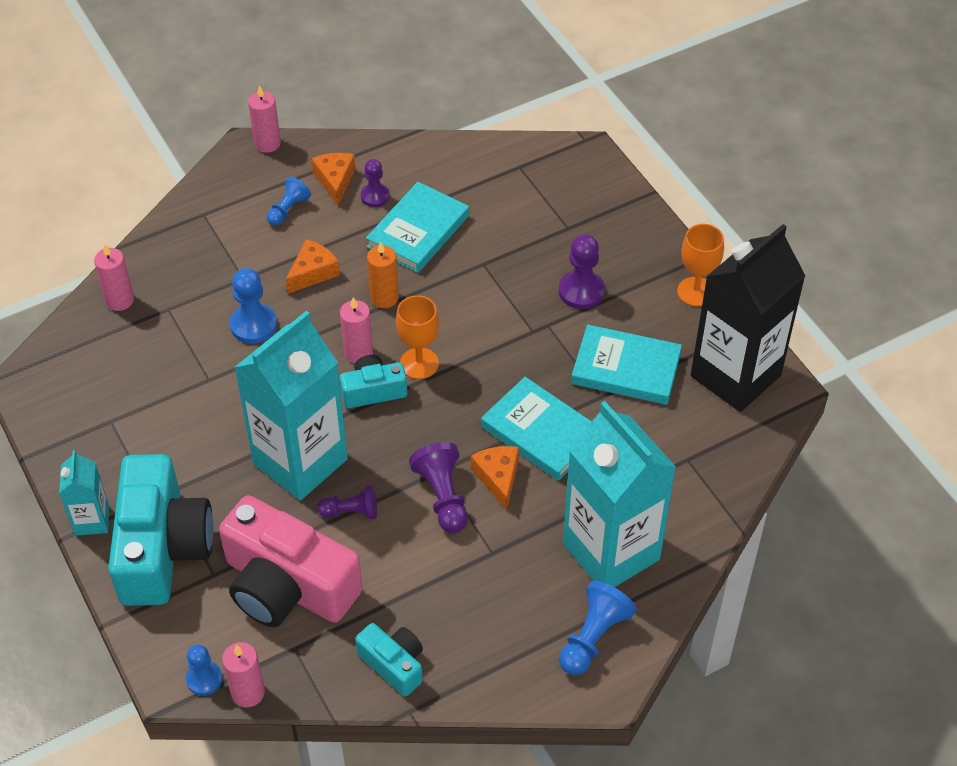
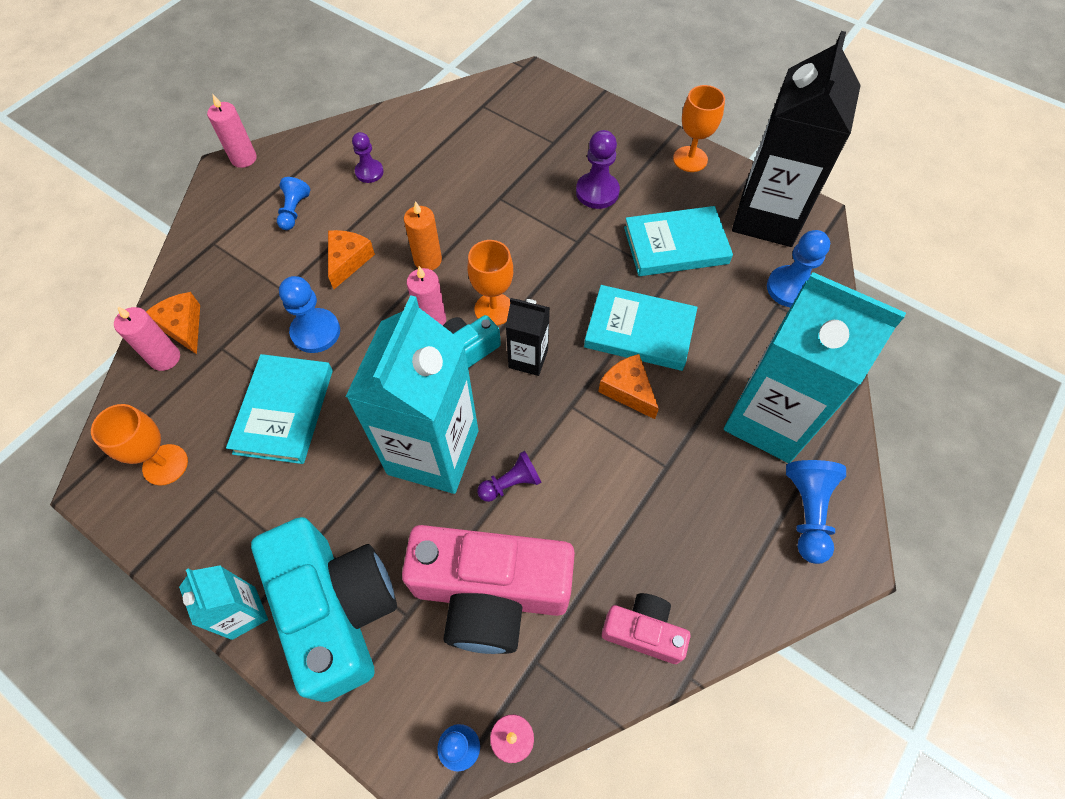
camera: 25 degrees left, 10 degrees up
orange cheese [311,153,356,206] -> orange cheese moved to [146,292,200,354]
turquoise camera [355,623,423,696] -> pink camera [602,593,690,664]
turquoise book [366,182,469,273] -> turquoise book moved to [226,354,333,464]
purple pawn [409,442,468,533] -> none
none -> orange goblet [91,404,188,486]
none -> black carton [506,298,550,376]
none -> blue pawn [767,230,830,307]

